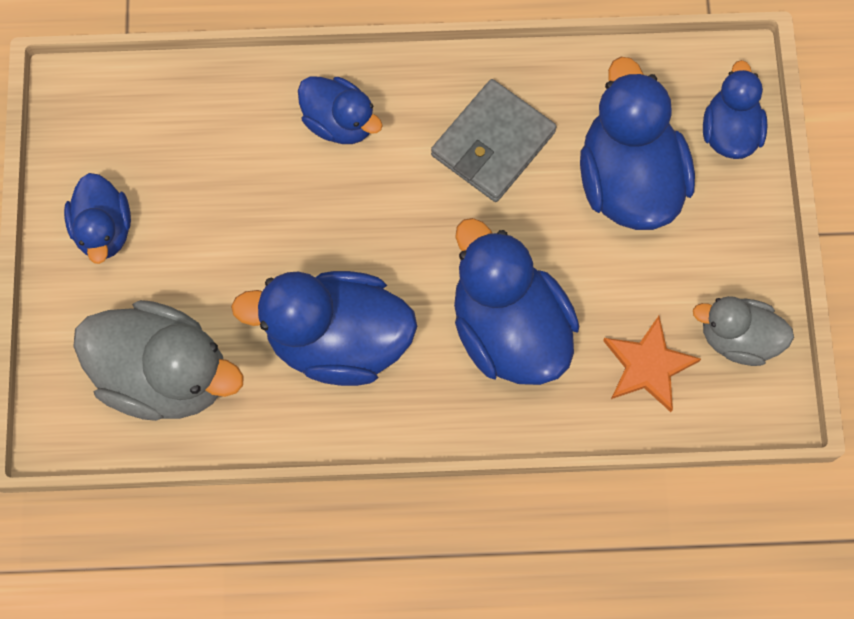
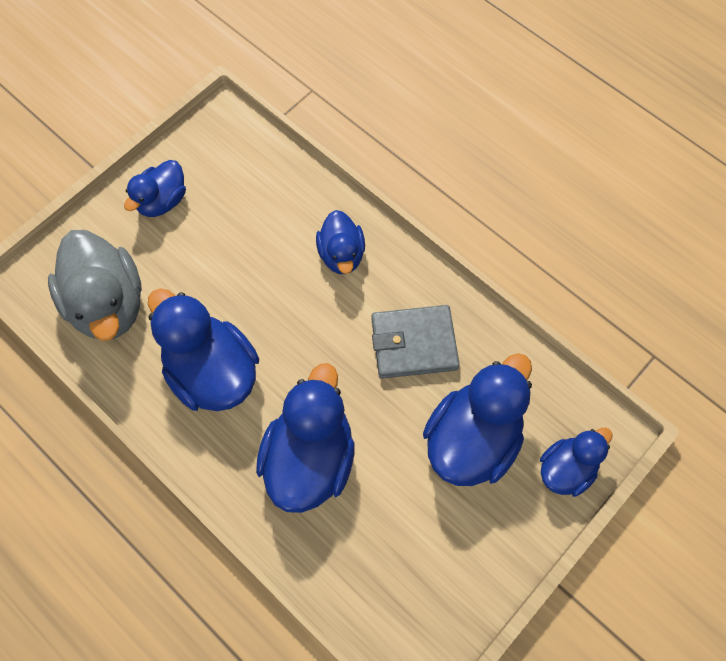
camera: 45 degrees right, 5 degrees down
orange star [603,316,701,412] -> none
grey duck [693,296,794,366] -> none

